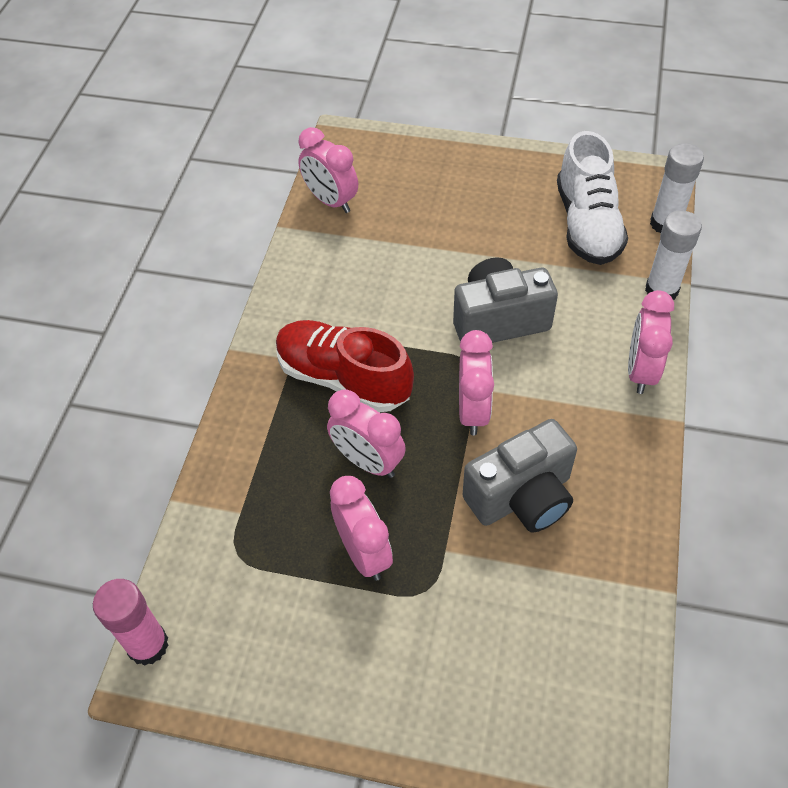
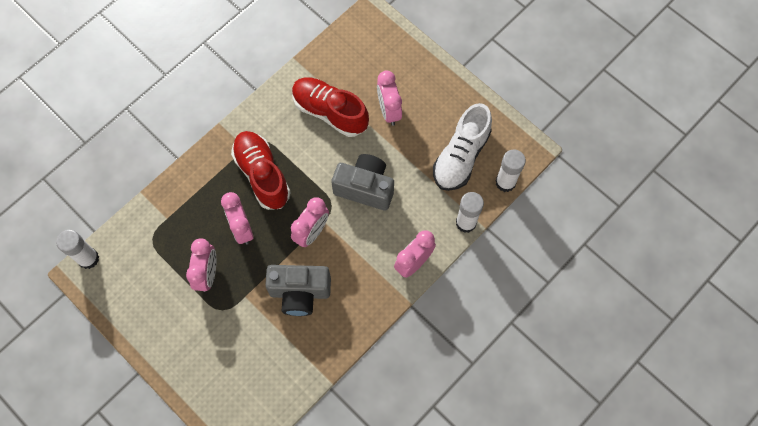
camera: 30 degrees right, 15 degrees up
pink glue stick [93,579,169,666] -> white glue stick [56,230,99,269]
pink clock [298,127,358,213] -> pink clock moved to [377,71,402,126]
none -> red shoe [292,77,369,137]

